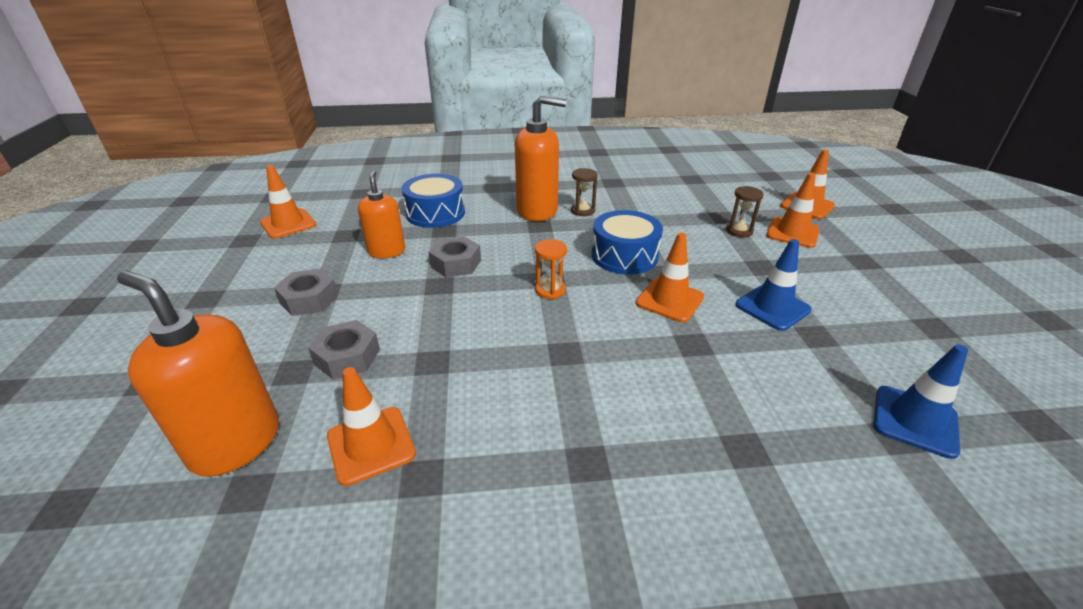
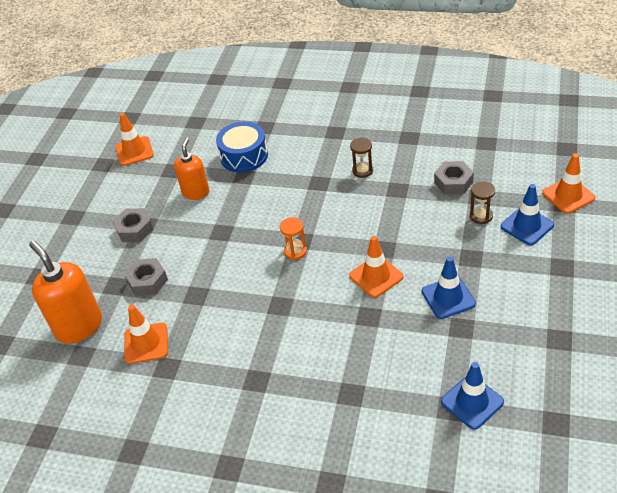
camera: 25 degrees right, 10 degrees up
grey nut [429,236,481,277] -> grey nut moved to [434,161,474,195]
orange soap dispenser [515,95,566,221] -> none
blue drum [592,210,663,275] -> none
orange traffic cone [766,173,820,248] -> blue traffic cone [501,184,554,245]

